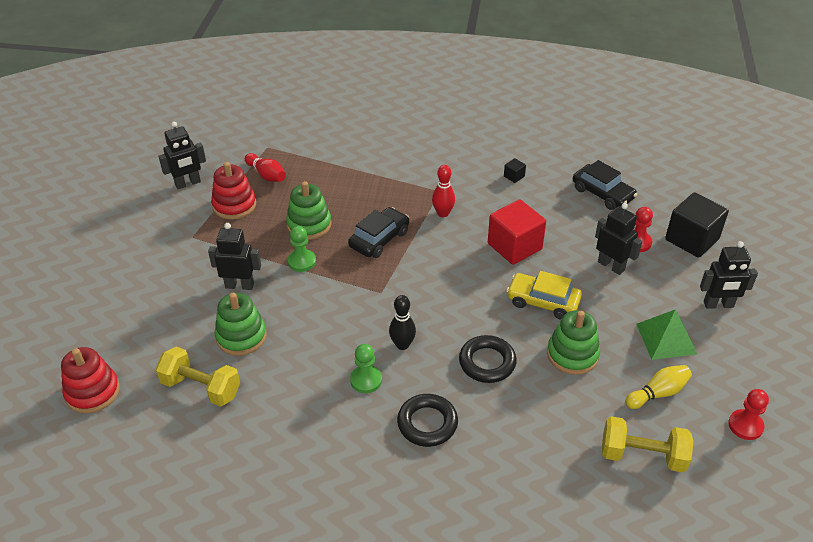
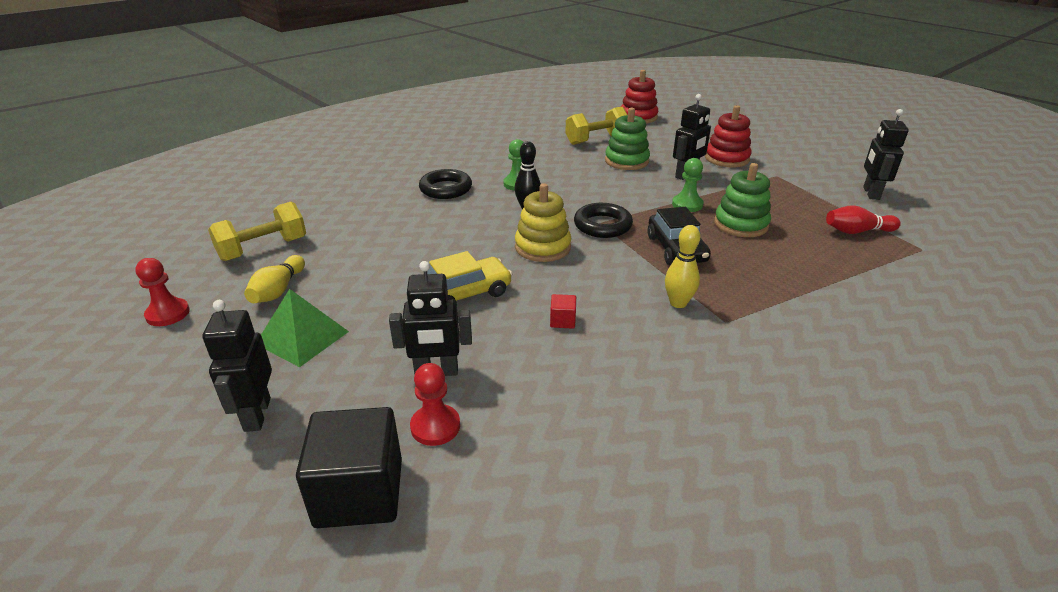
camera: 130 degrees right, 10 degrees down
red stacking toy [211,162,256,220] -> red stacking toy moved to [705,105,752,167]
red bowling pin [432,165,455,217] -> yellow bowling pin [665,225,700,308]
black ring [459,335,517,383] -> black ring moved to [574,203,633,238]
red cube [488,199,546,265] -> red cube [550,294,576,329], size x0.42
black cube [504,158,526,183] -> none
green stacking toy [547,310,600,375] -> none
black car [573,160,637,210] -> none
black robot [700,241,758,309] -> black robot turned 45 degrees counterclockwise [203,300,272,432]
none -> yellow stacking toy [515,183,571,262]

